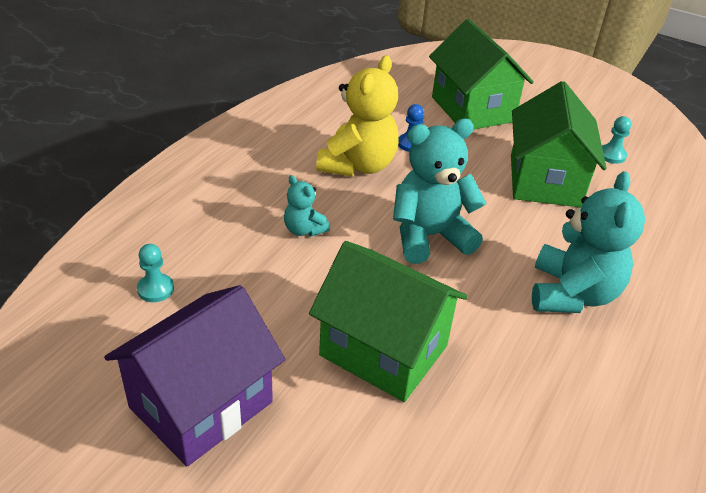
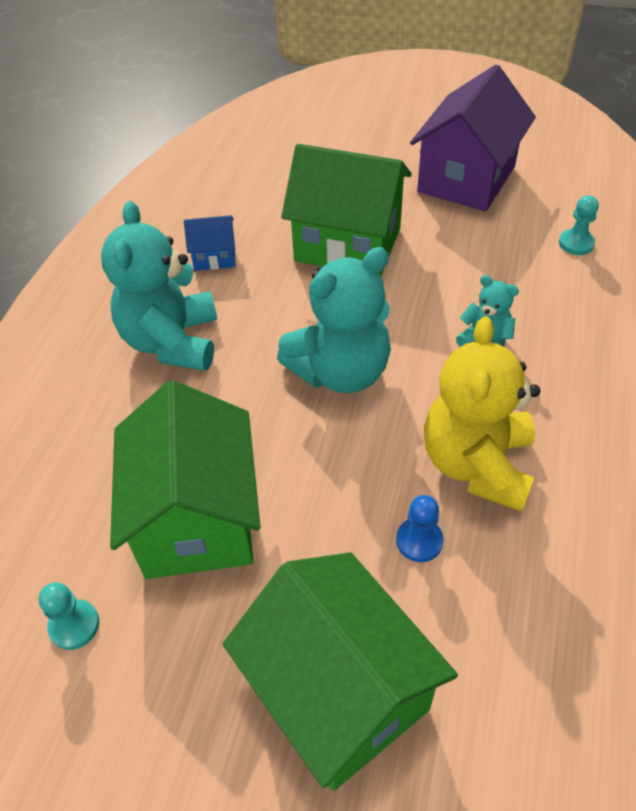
camera: 170 degrees right, 10 degrees up
none -> blue house [184,215,236,271]

